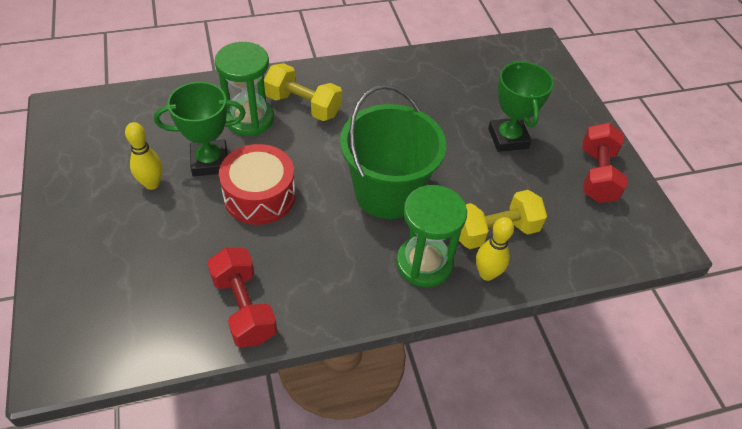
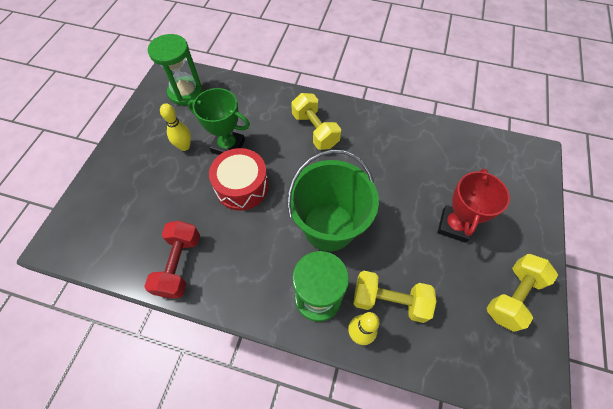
camera: 35 degrees right, 10 degrees up
green hourglass [215,42,274,136] -> green hourglass moved to [148,34,203,106]
green trophy [488,61,554,152] -> red trophy [438,168,510,243]
red dumbbell [582,123,627,203] -> yellow dumbbell [487,254,558,332]

